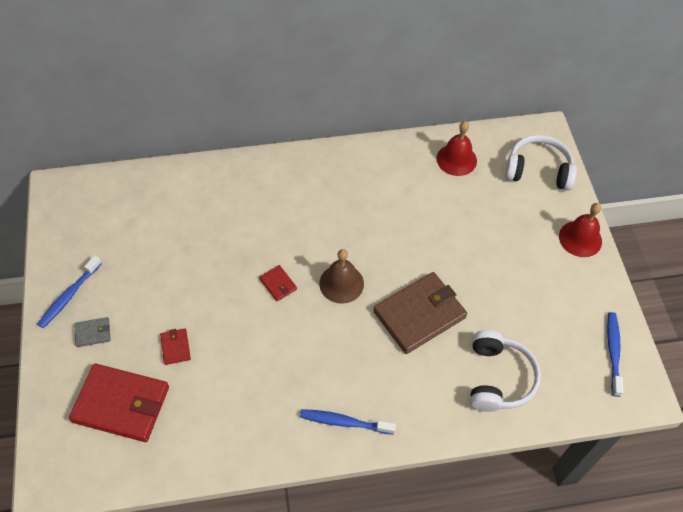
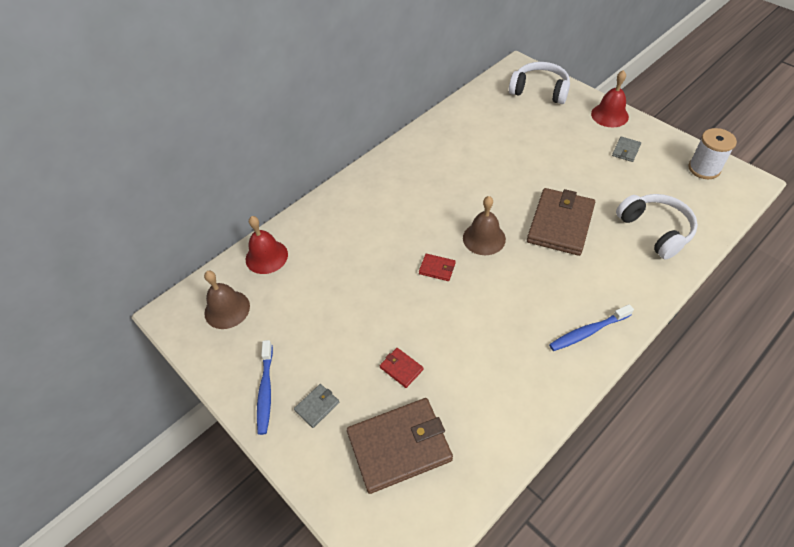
camera: 30 degrees left, 5 degrees down
red wallet [69,364,169,442] -> brown wallet [347,398,453,494]
red bell [437,121,477,176] -> red bell moved to [246,216,288,274]
white headphones [505,135,577,190] -> white headphones turned 45 degrees clockwise [509,62,570,104]
blue toothbrush [607,312,624,397] -> white spool [688,128,737,179]
none -> brown bell [204,271,250,329]
none -> grey wallet [612,137,641,162]

